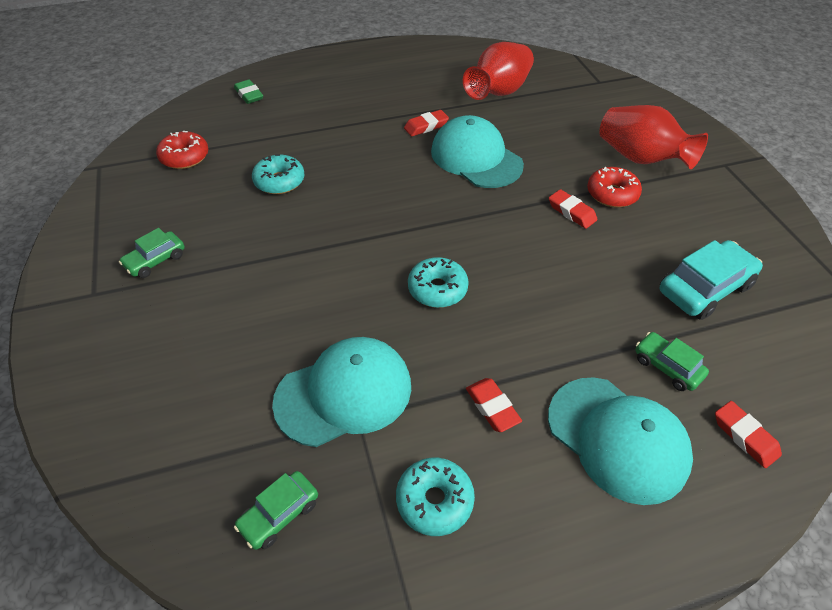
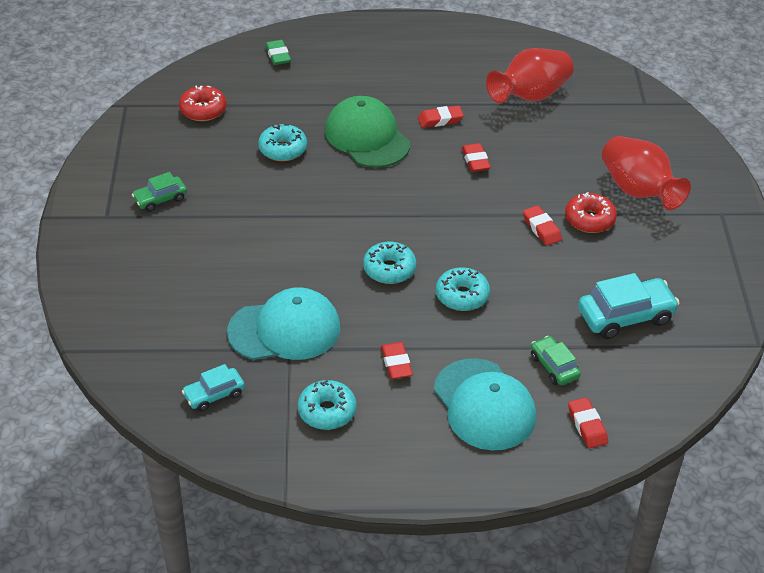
camera: 15 degrees right, 5 degrees down
green car [234,471,318,550] -> turquoise car [182,364,245,411]
turquoise cap [431,115,524,188] -> red eraser [462,143,491,172]
none -> green cap [325,96,410,168]
none -> turquoise donut [436,267,490,311]

